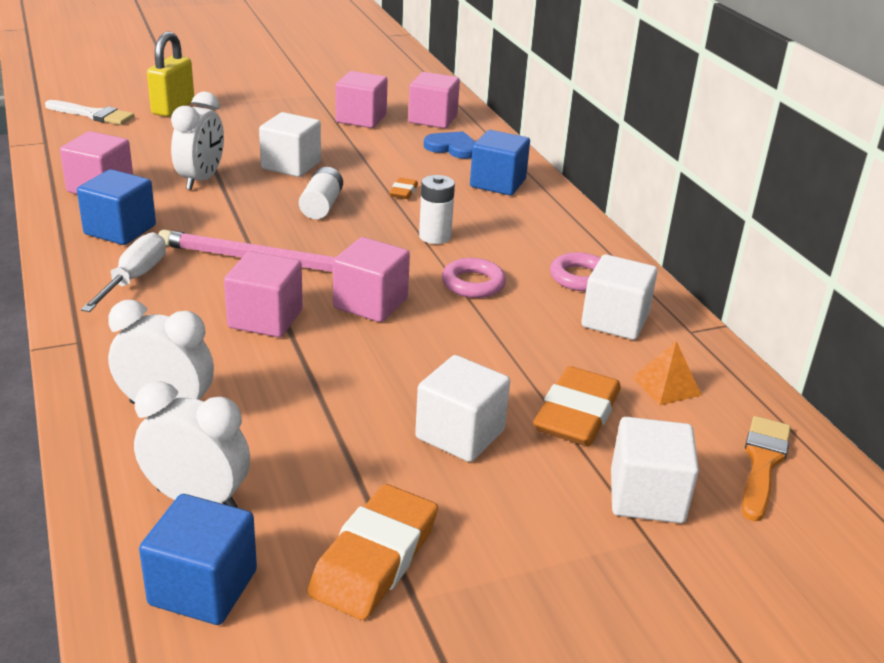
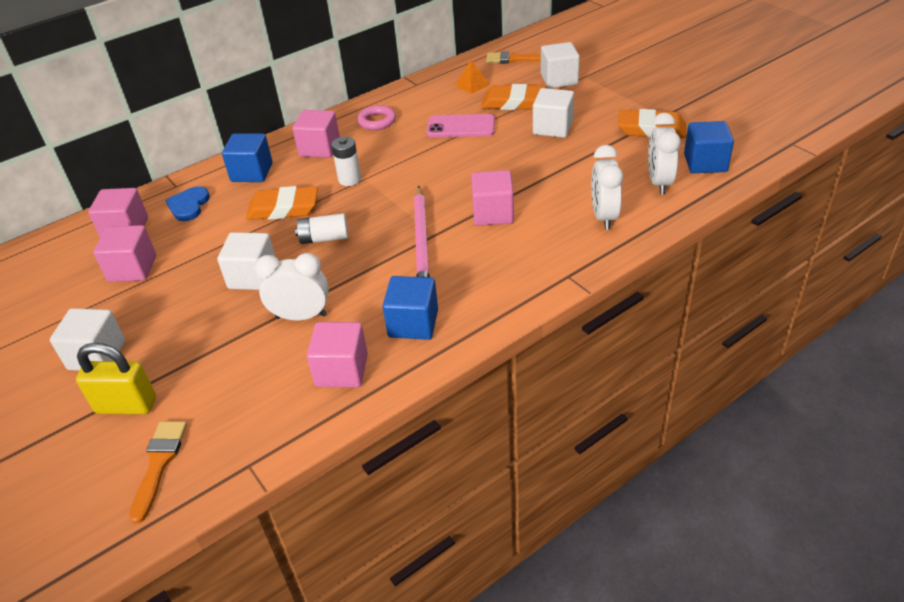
camera: 100 degrees left, 10 degrees up
white brush [45,100,134,125] -> orange brush [129,421,187,524]
white screwdriver [81,232,166,312] -> none
pink cube [333,237,410,322] -> pink cube moved to [292,110,340,158]
orange eraser [389,178,418,199] -> orange eraser [246,186,318,220], size x2.12
pink ring [442,258,506,298] -> none
white cube [581,254,658,340] -> white cube moved to [50,308,125,371]
none -> pink phone [427,114,495,137]

